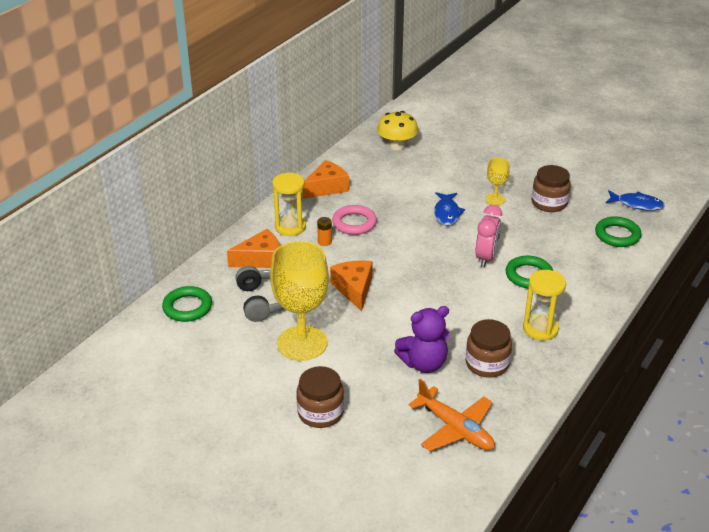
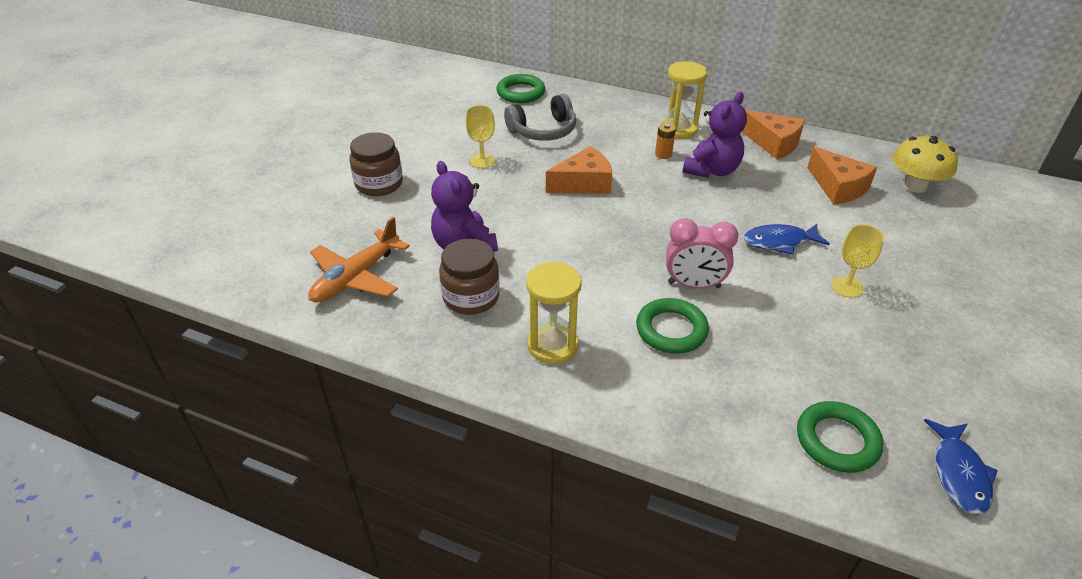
camera: 80 degrees right, 5 degrees up
orange cheese [227,229,280,268] -> orange cheese moved to [807,147,877,205]
yellow goblet [270,241,329,361] -> yellow goblet [466,105,495,168], size x0.47
pink ring [332,205,377,235] -> purple teddy bear [683,92,747,178]
brown jar [532,165,571,212] -> none

